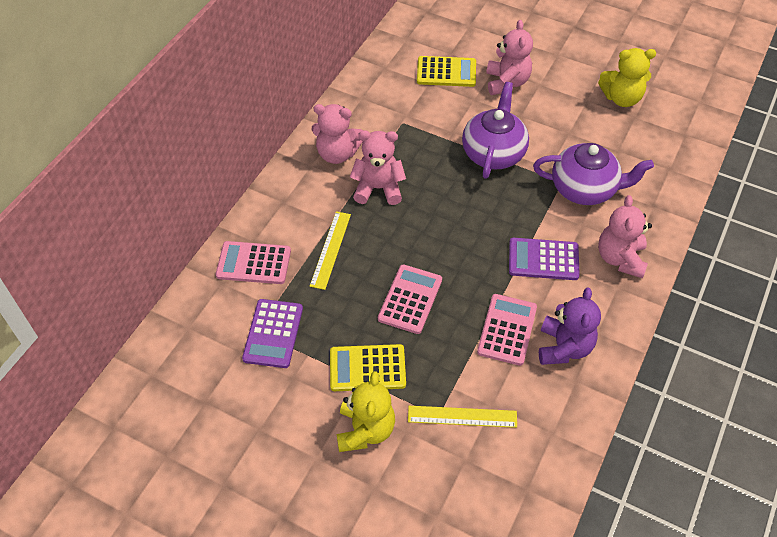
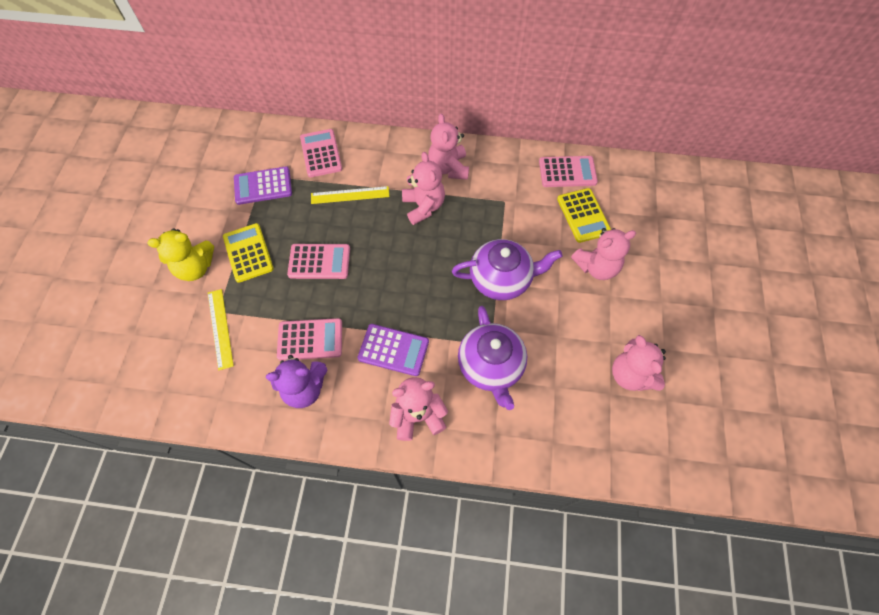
camera: 70 degrees right, 10 degrees up
purple calculator [509,238,580,280] -> purple calculator turned 120 degrees clockwise [357,324,429,376]
yellow teddy bear [598,48,656,107] -> pink teddy bear [612,335,666,391]
none -> pink calculator [539,156,598,187]

